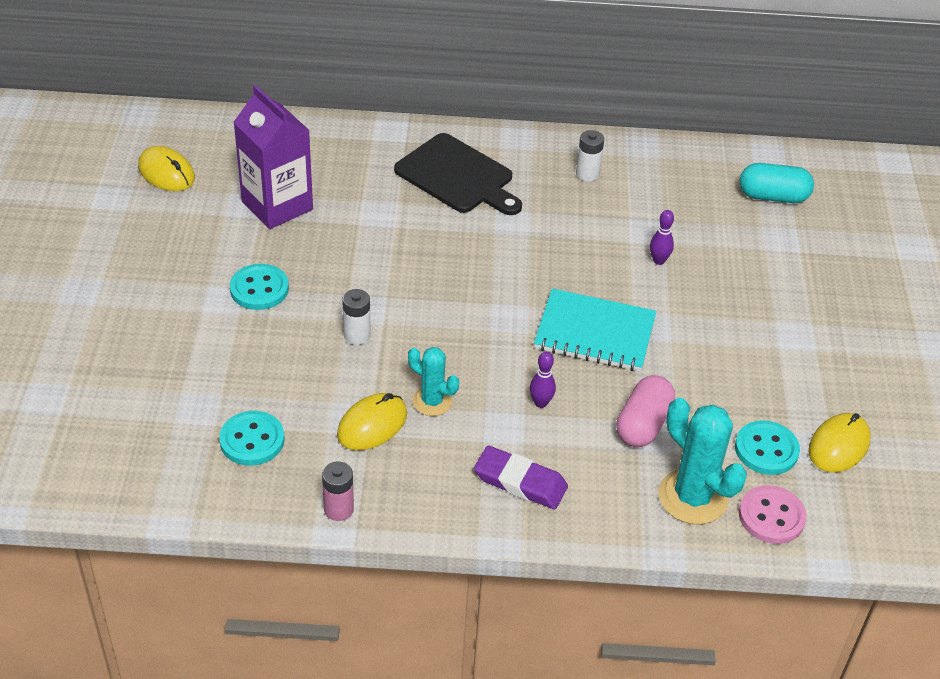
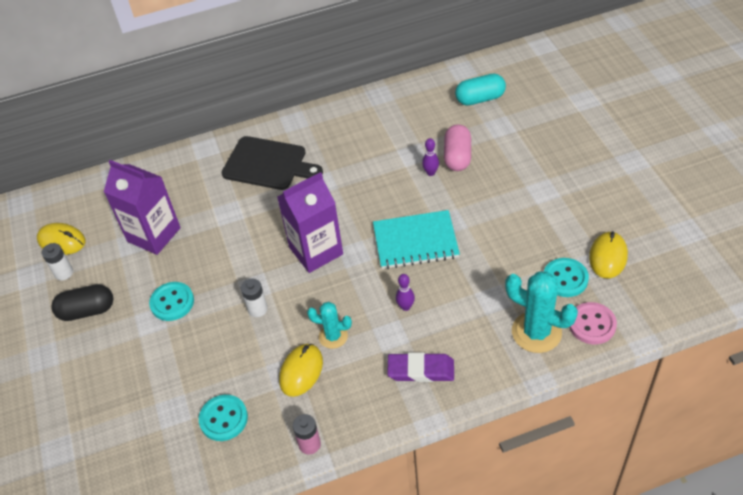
camera: 15 degrees left, 5 degrees up
white battery [576,130,604,182] -> white battery moved to [42,243,73,281]
pink capsule [616,375,675,447] -> pink capsule moved to [444,124,471,171]
none -> black capsule [51,284,113,321]
none -> purple carton [277,172,343,273]

